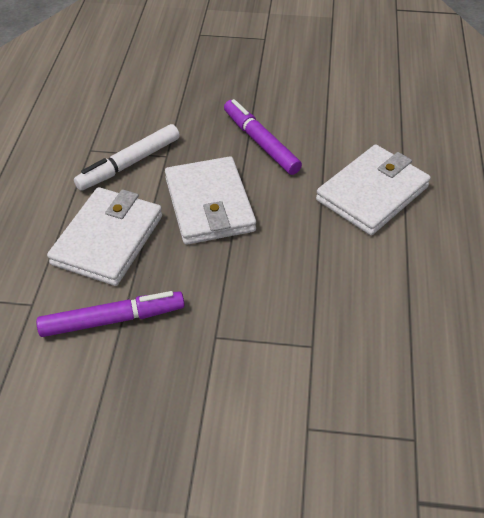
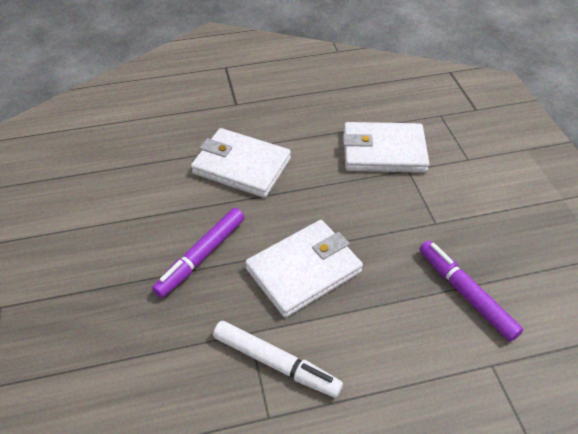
camera: 110 degrees left, 0 degrees up
white wallet [47,187,162,286] -> white wallet moved to [343,122,430,173]

